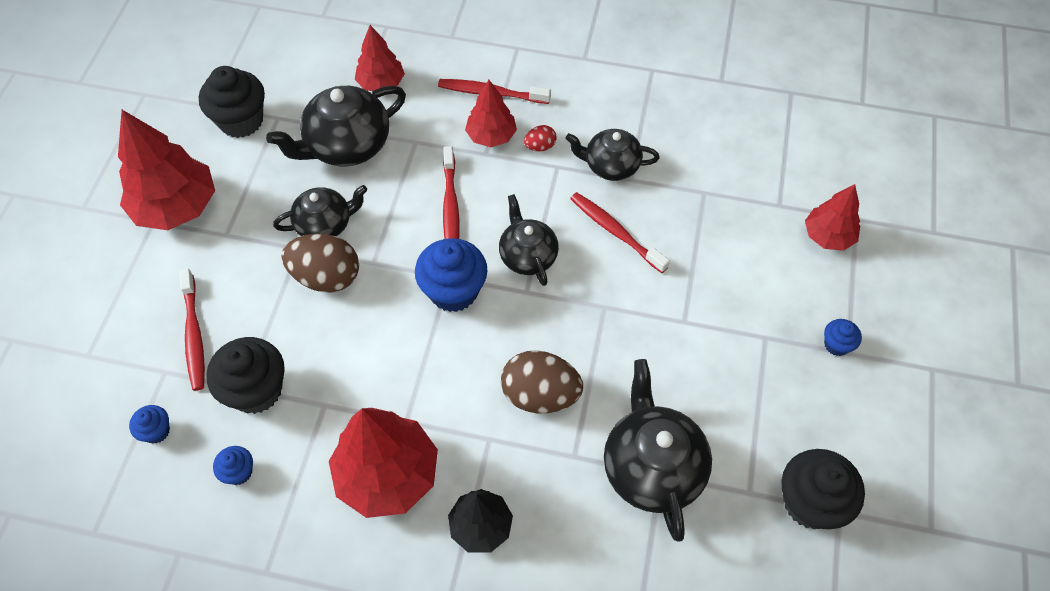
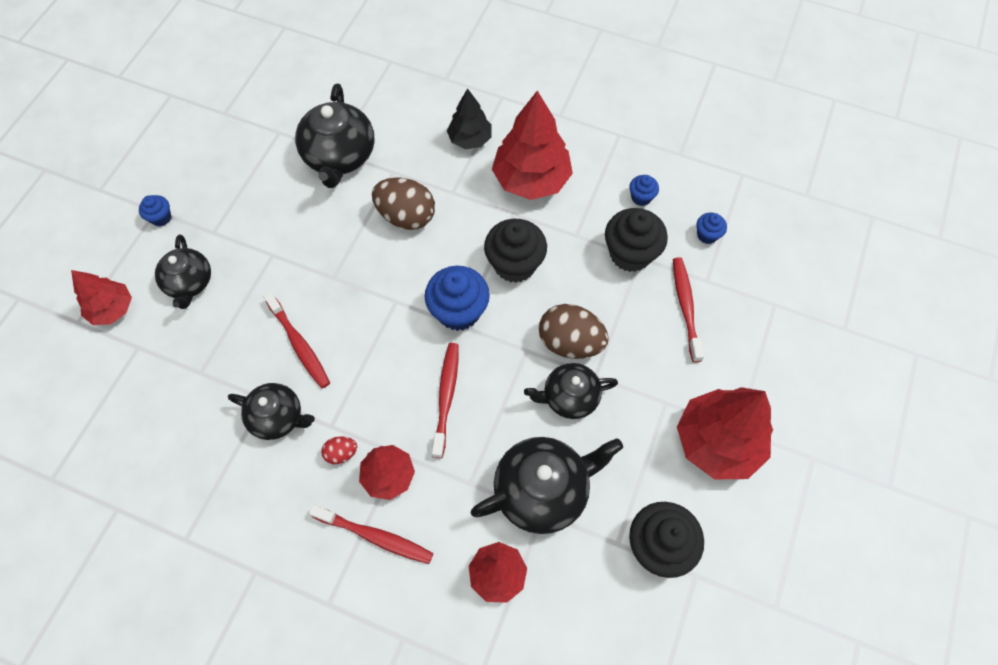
camera: 170 degrees left, 5 degrees up
black teapot [499,194,559,286] -> black teapot moved to [155,234,211,309]
black cupcake [781,449,865,529] -> black cupcake moved to [484,219,547,283]

